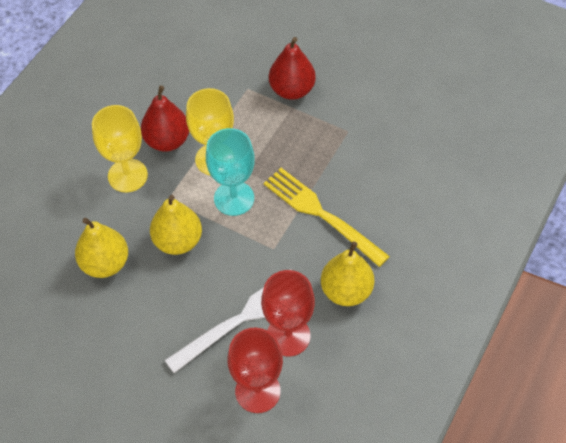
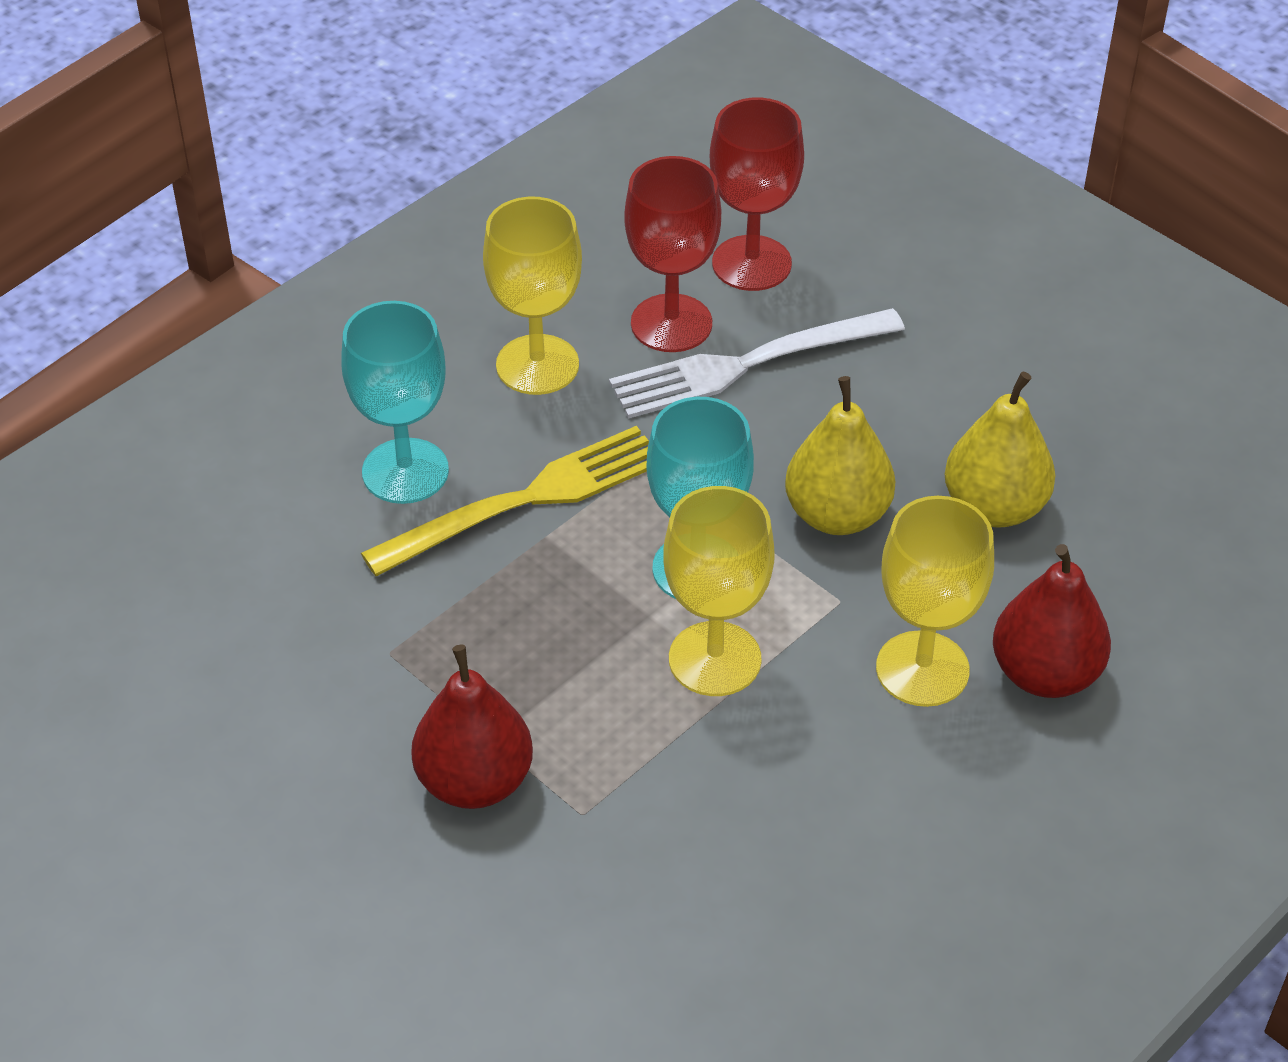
camera: 165 degrees left, 10 degrees down
red pear [141,85,189,152] -> red pear moved to [993,544,1111,698]
yellow fork [264,168,390,267] -> yellow fork turned 90 degrees counterclockwise [361,426,649,576]
yellow pear [321,241,374,306] -> yellow goblet [483,197,582,395]
none -> turquoise goblet [341,301,449,504]

